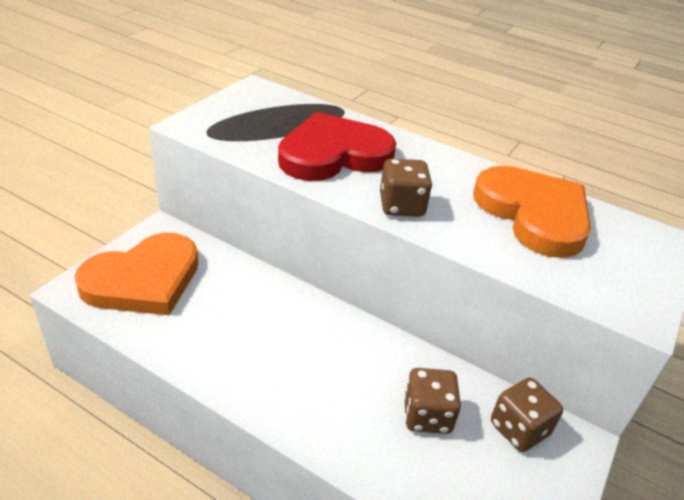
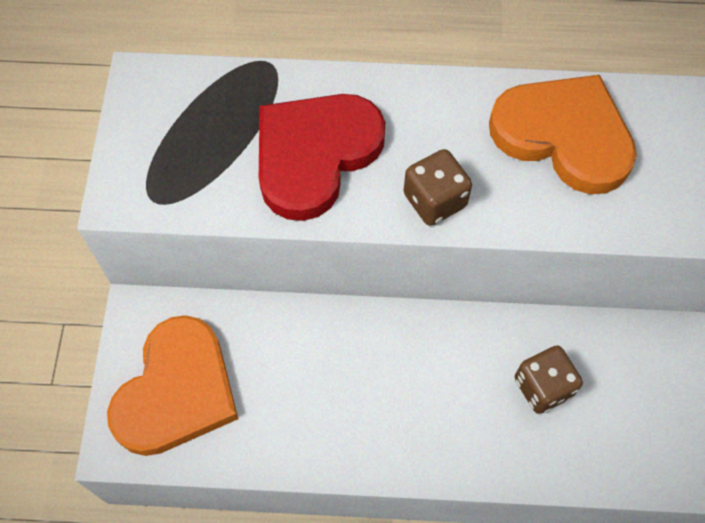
camera: 25 degrees left, 25 degrees up
brown dice [491,378,563,452] -> none

